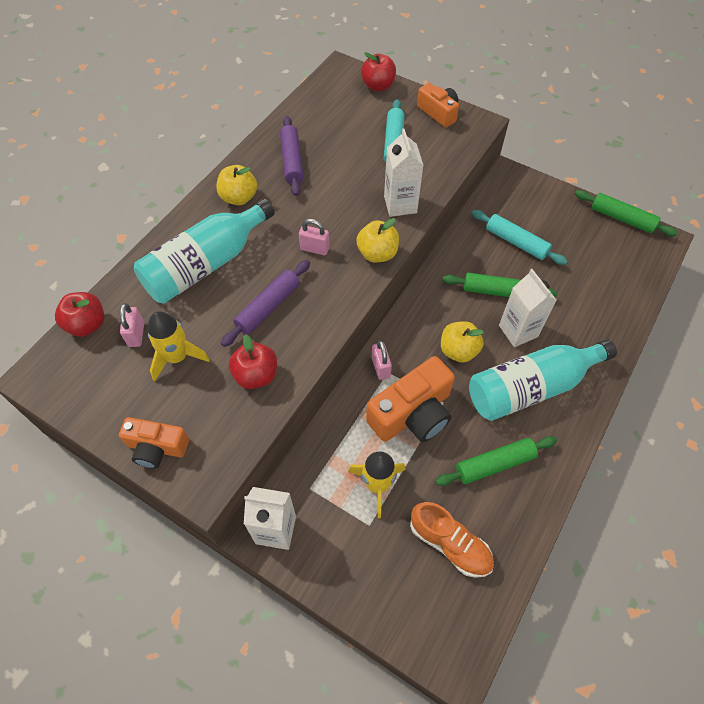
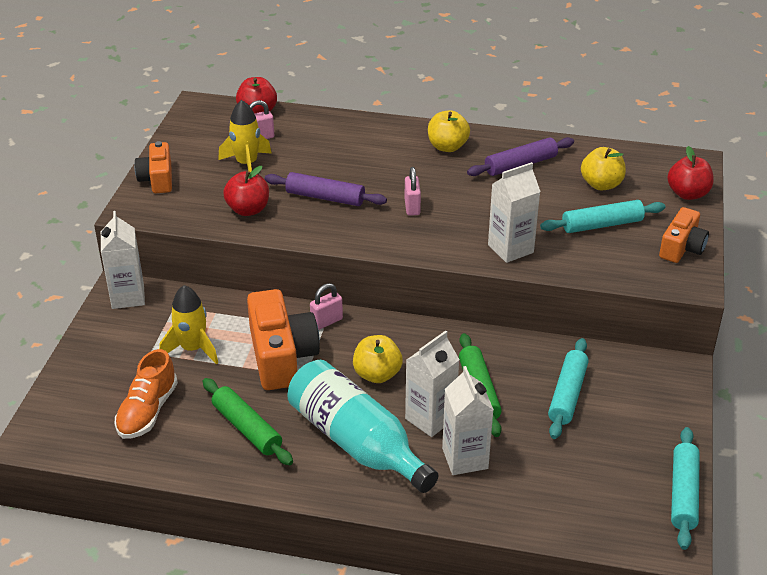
camera: 70 degrees right, 20 degrees down
turquoise bottle [134,199,275,304] -> none
yellow apple [356,218,399,263] -> yellow apple moved to [581,147,626,190]
orange camera [366,356,455,442] -> orange camera turned 135 degrees counterclockwise [247,289,320,390]
green rolling pin [575,190,678,236] -> turquoise rolling pin [671,427,700,550]
none -> white carton [442,366,494,475]

